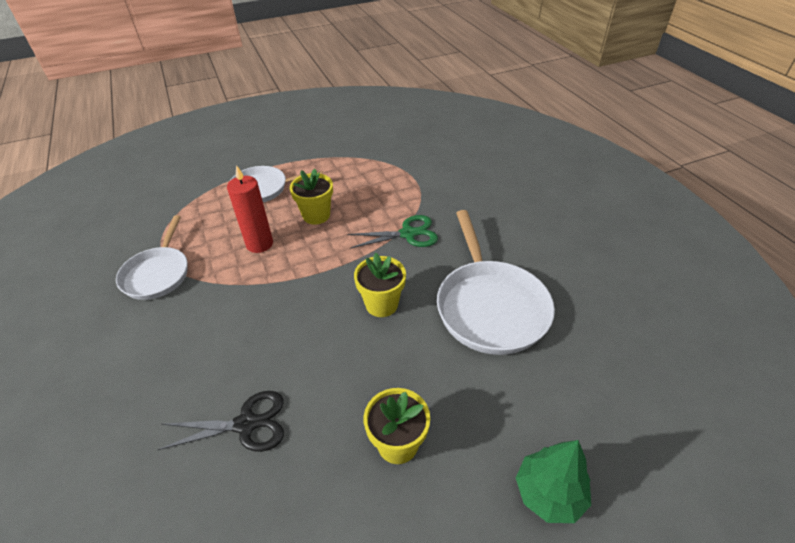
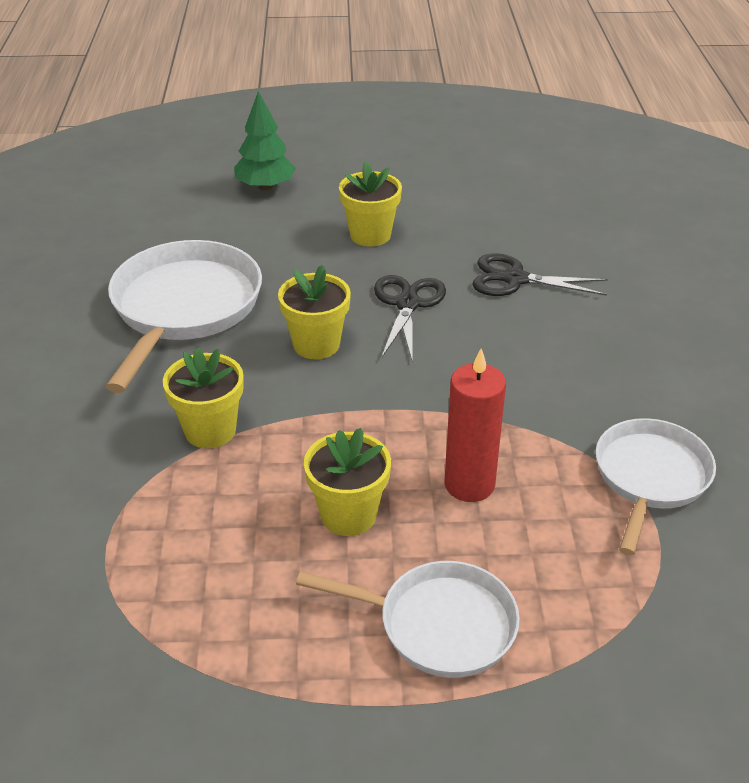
camera: 160 degrees left, 5 degrees down
green scissors [348,215,438,248] -> yellow flower pot [163,348,244,448]
none -> black scissors [374,275,446,363]

